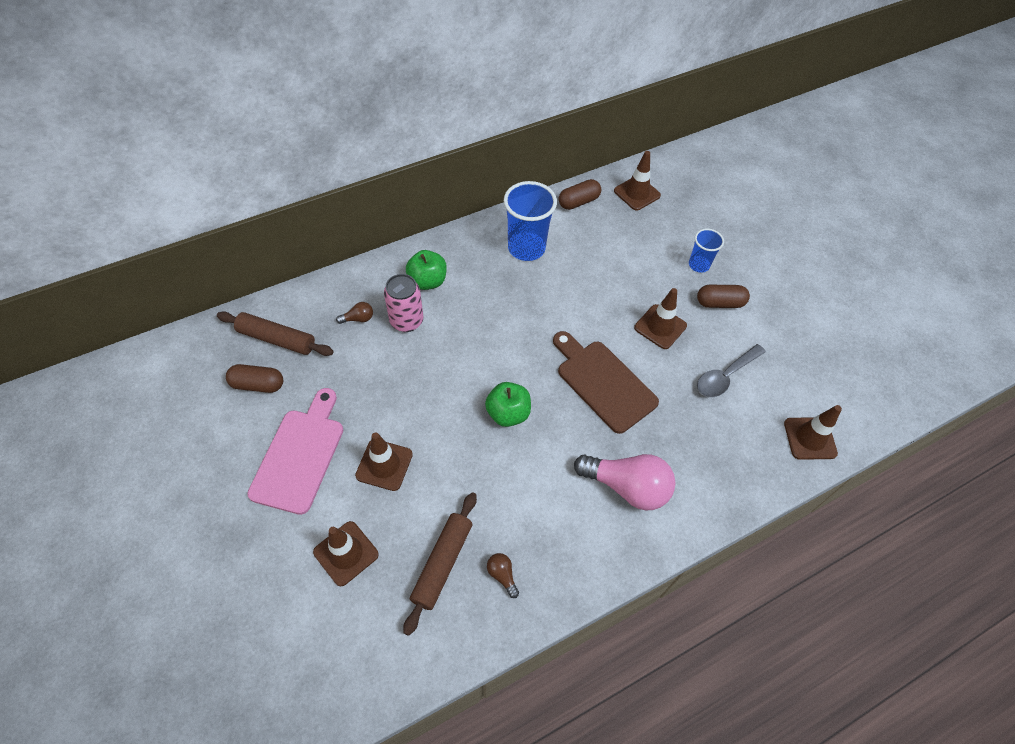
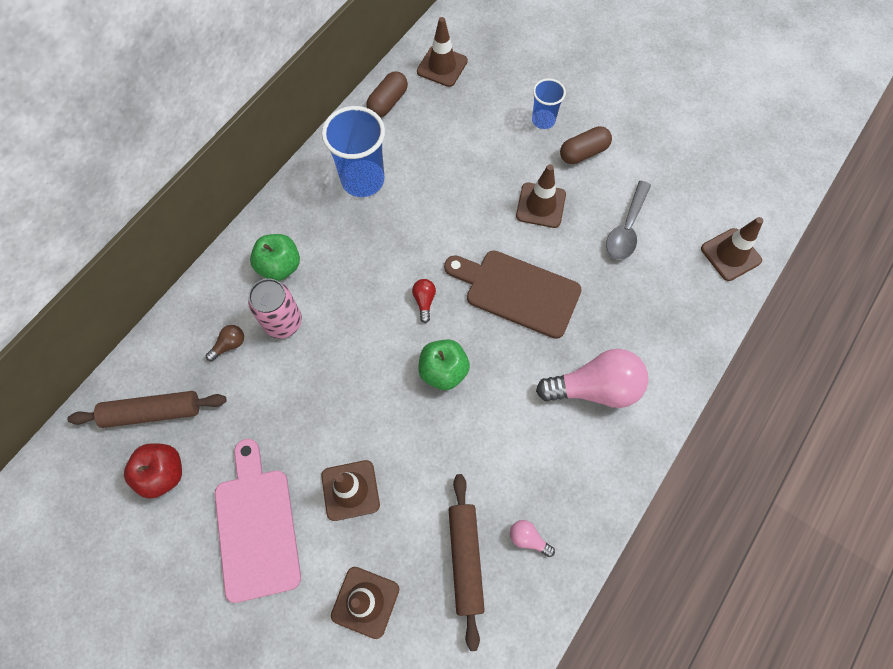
camera: 25 degrees left, 10 degrees up
brown capsule [226,364,283,393] -> red apple [124,443,182,499]
brown light bulb [487,553,519,598] -> pink light bulb [510,520,555,557]
none -> red light bulb [412,279,436,323]

